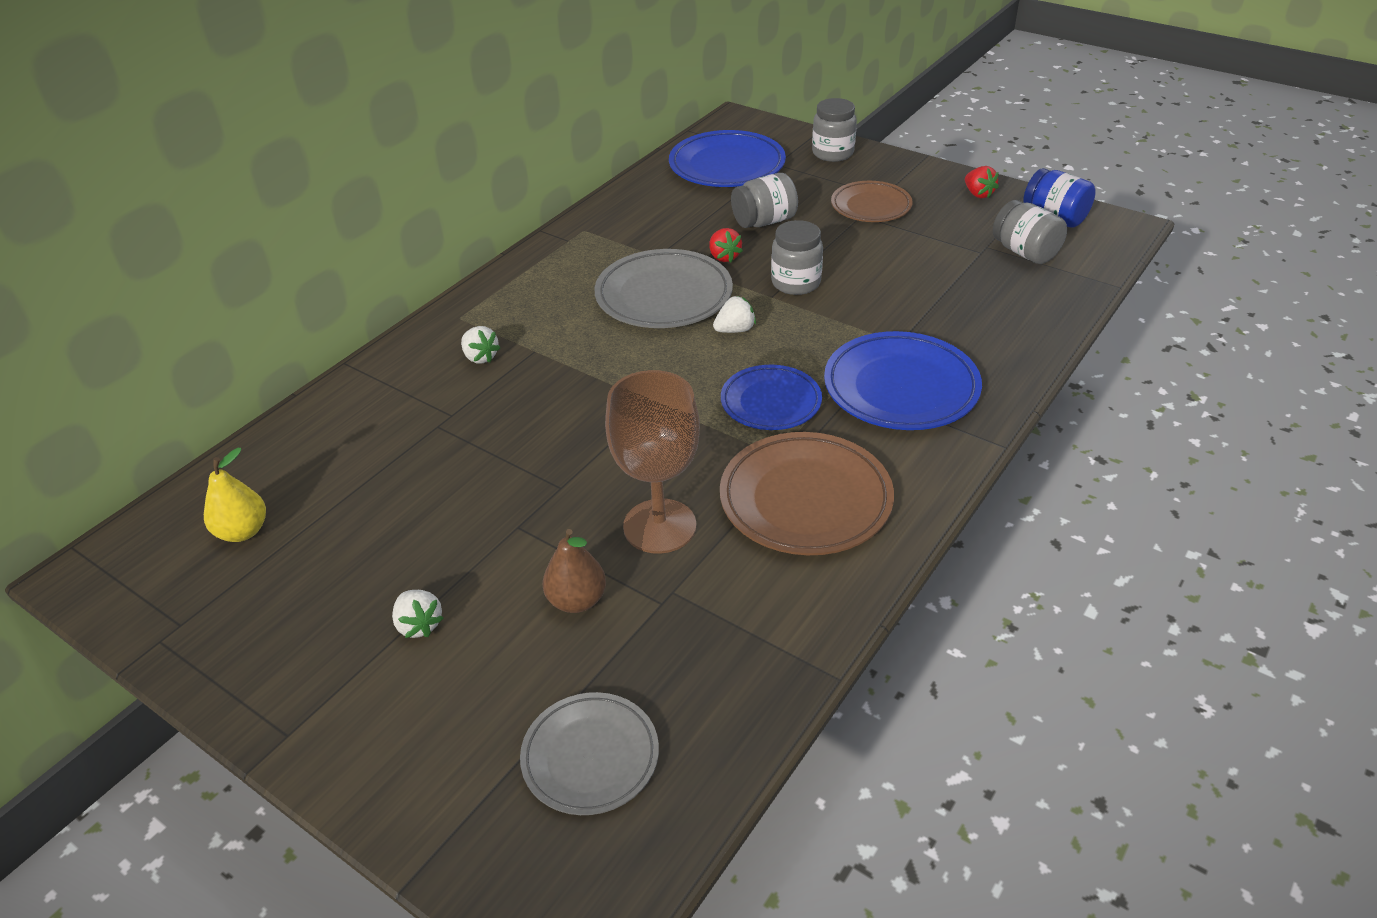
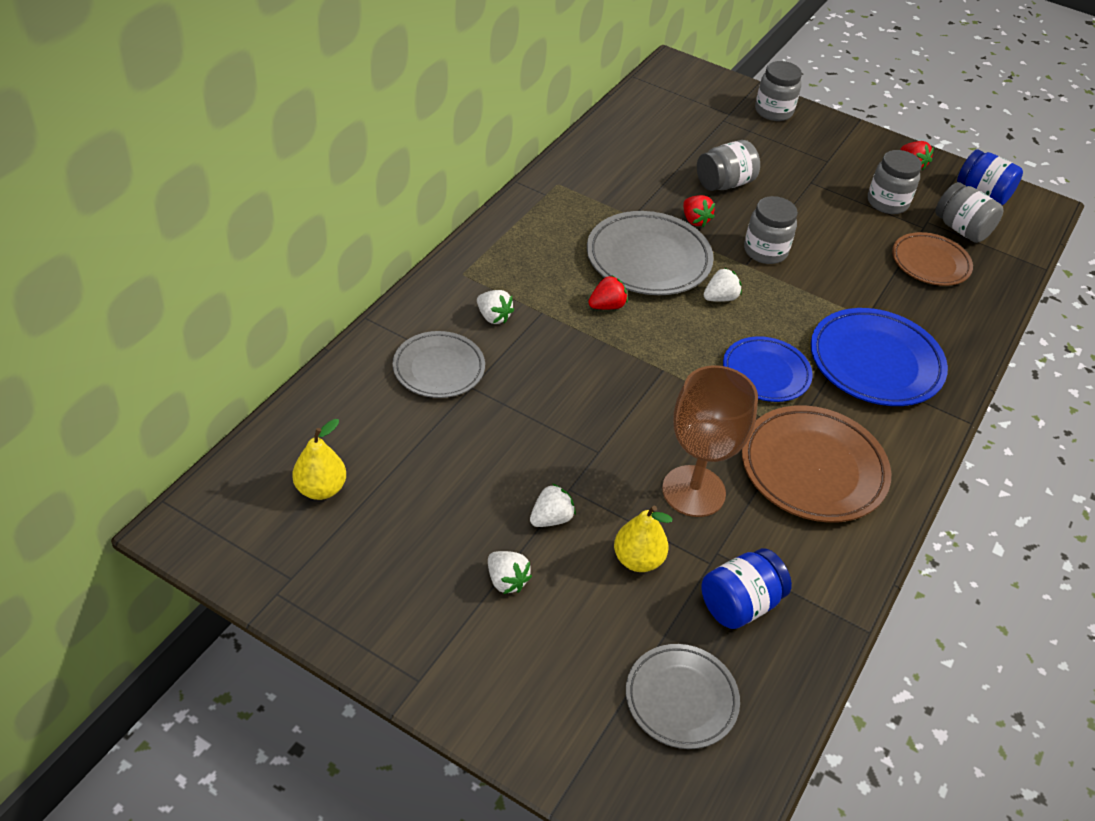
camera: 10 degrees left, 5 degrees up
brown pear [543,529,606,613] -> yellow pear [614,506,672,572]
blue plate [669,130,786,187] -> none
brown plate [831,181,913,222] -> brown plate moved to [892,232,973,286]
none -> grey plate [393,331,485,398]
none -> white strawberry [530,483,576,527]
none -> red strawberry [588,275,628,310]
none -> blue jar [701,548,792,629]
none -> grey jar [868,150,922,214]

